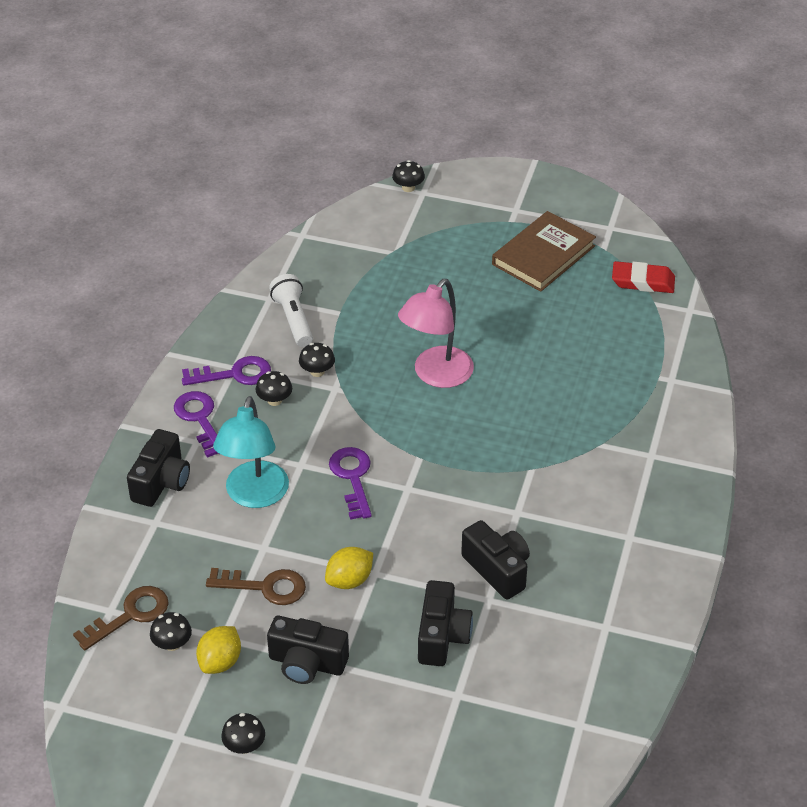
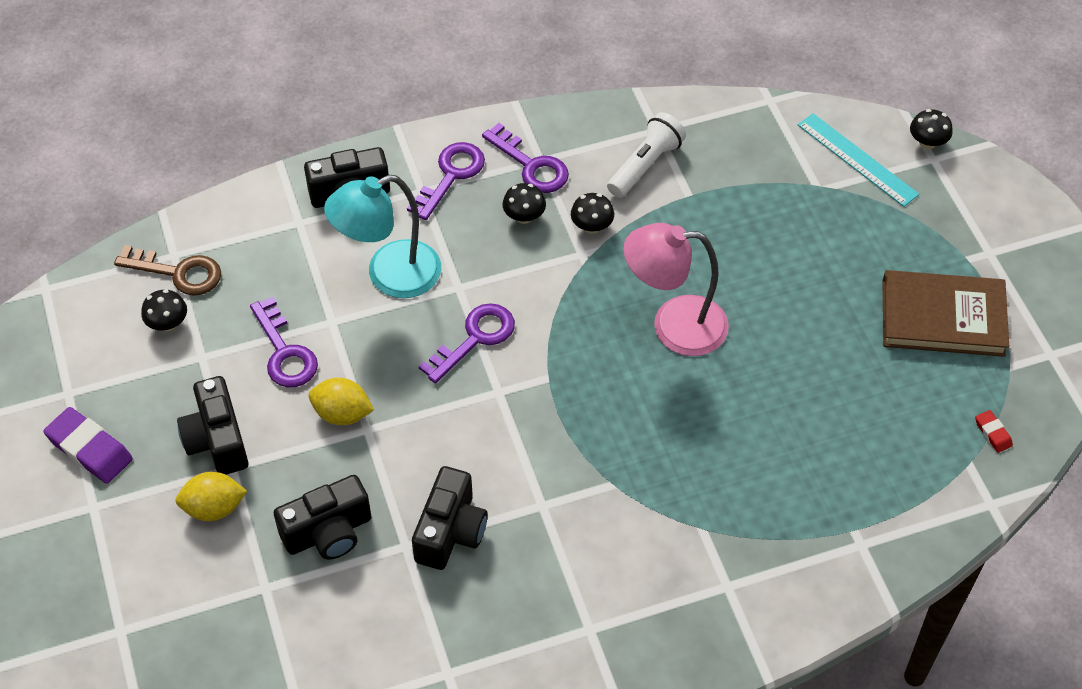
camera: 55 degrees right, 10 degrees up
yellow lemon [196,626,241,674] -> yellow lemon moved to [175,472,247,521]
brown key [206,568,306,605] -> purple key [250,297,318,387]
black mushroom [221,713,265,754] -> purple eraser [44,407,133,484]
red eraser [612,261,675,293] -> red eraser [975,410,1013,453], size x0.50
none -> turquoise ruler [798,113,919,207]

